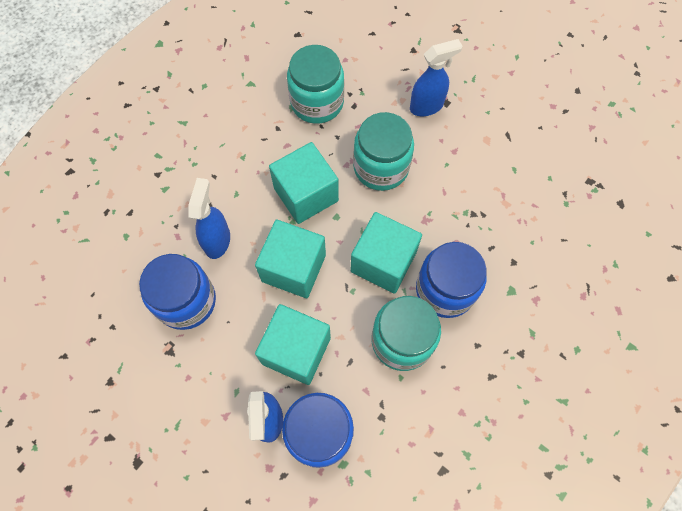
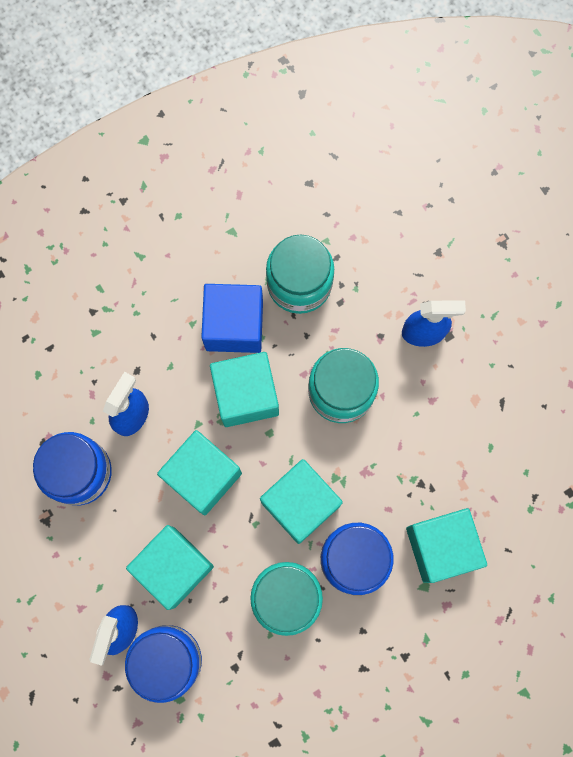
camera: 20 degrees right, 10 degrees up
none -> blue cube [201,284,263,353]
none -> turquoise cube [406,508,487,583]

